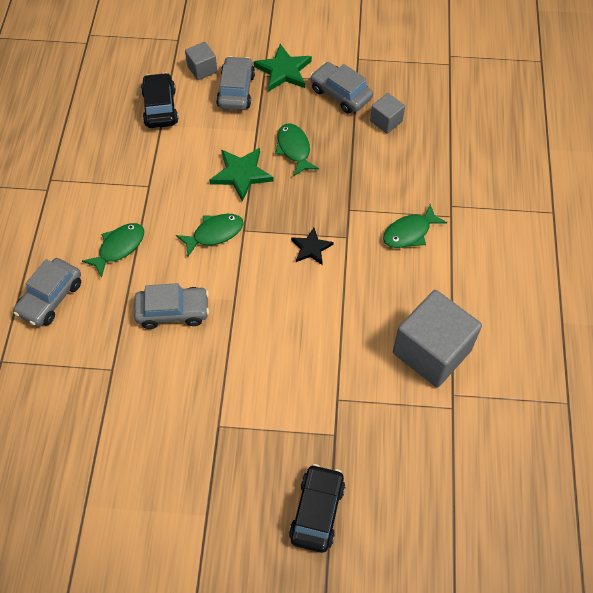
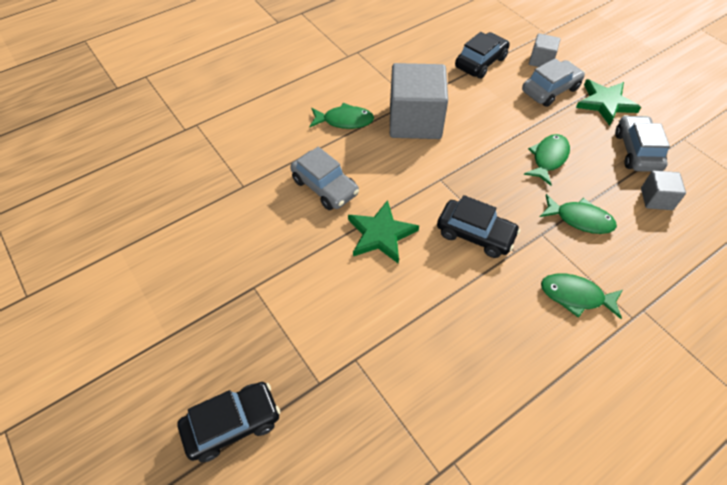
camera: 50 degrees right, 5 degrees down
grey car [13,258,81,327] -> none
green fish [176,214,244,257] -> green fish moved to [540,194,617,234]
green star [210,148,274,202] -> green star moved to [348,200,419,264]
black star [291,228,334,265] -> black car [437,195,520,258]
grey cube [393,290,482,387] -> grey cube moved to [390,63,448,139]

